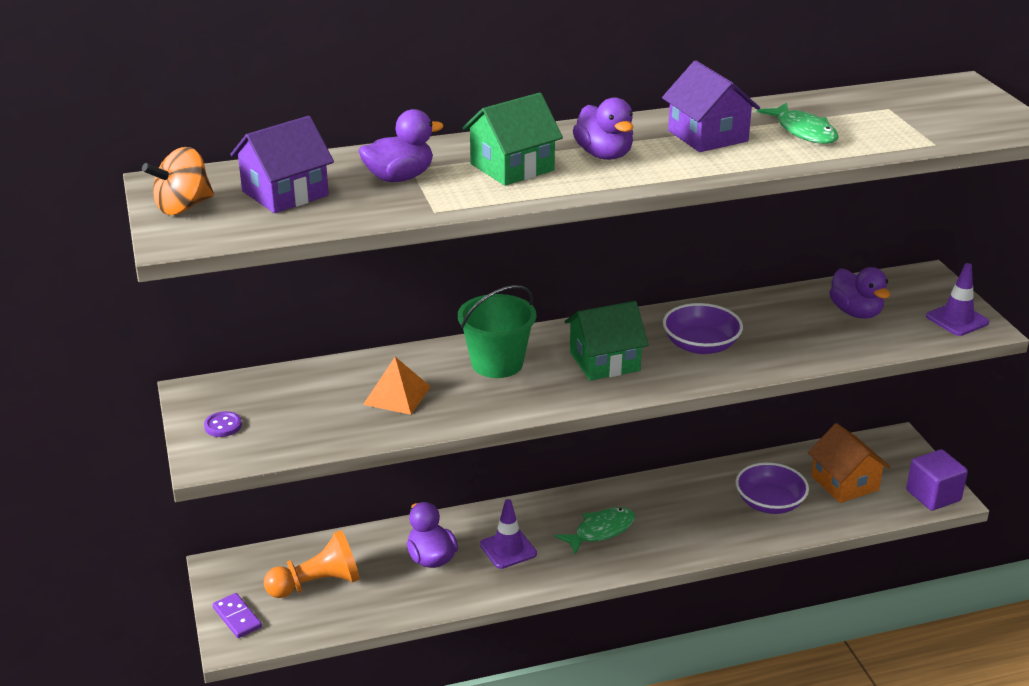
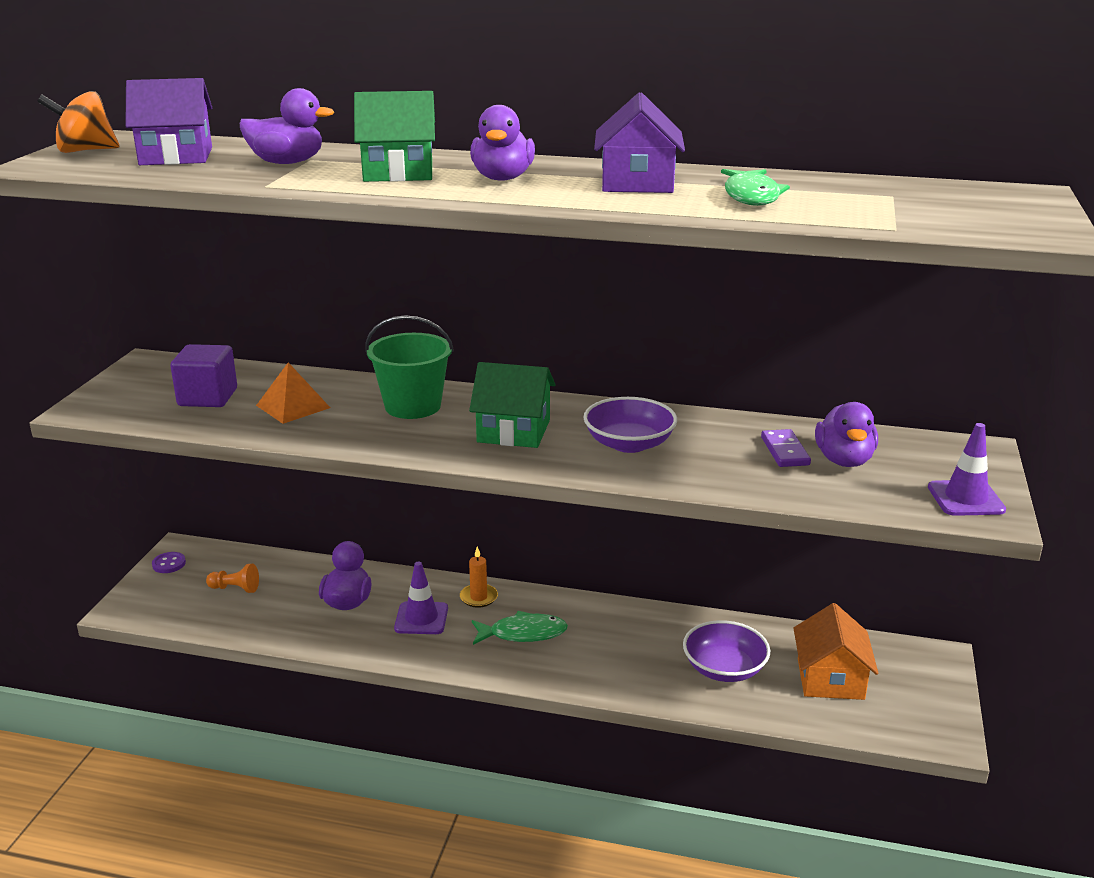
camera: 30 degrees right, 5 degrees down
purple button [204,411,242,437] -> purple button moved to [152,552,186,573]
purple domino [213,593,262,638] -> purple domino moved to [761,429,811,467]
orange pawn [264,530,360,598] -> orange pawn [206,564,259,593], size x0.55
purple cube [906,449,968,511] -> purple cube moved to [171,344,237,407]
none -> orange candle [460,546,498,608]

